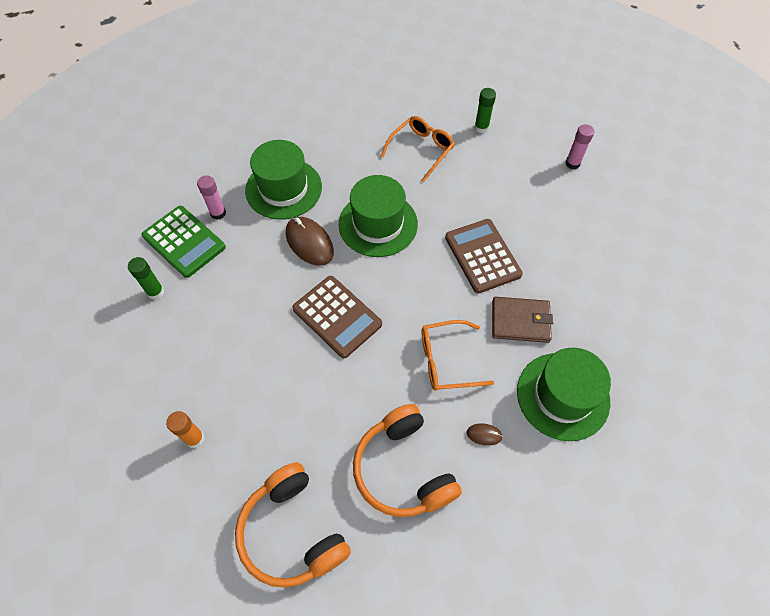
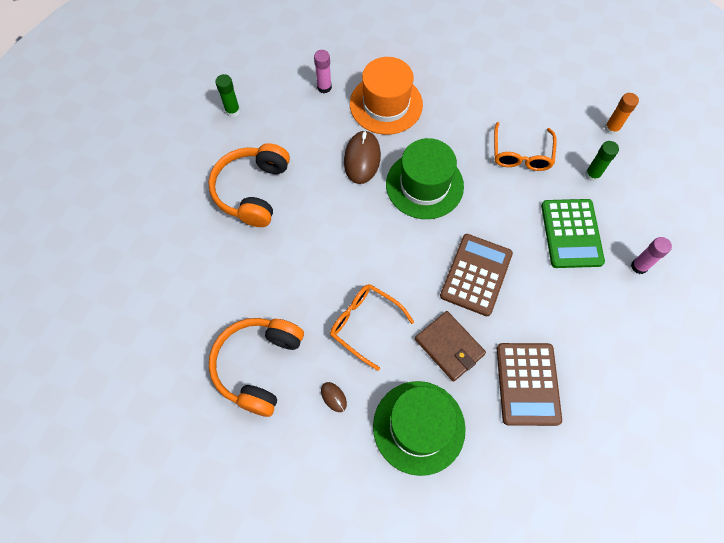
camera: 45 degrees right, 5 degrees up
green calculator [142,206,226,278] -> green calculator moved to [541,199,605,268]
orange glue stick [166,411,204,448] -> orange glue stick moved to [604,93,639,135]
orange headphones [235,462,351,588] -> orange headphones moved to [208,143,290,227]
green hat [245,140,322,220] -> orange hat [350,57,423,135]
brown calculator [292,276,382,358] -> brown calculator moved to [497,343,562,426]
orange glasses [381,116,455,182] -> orange glasses turned 105 degrees clockwise [494,122,557,171]

